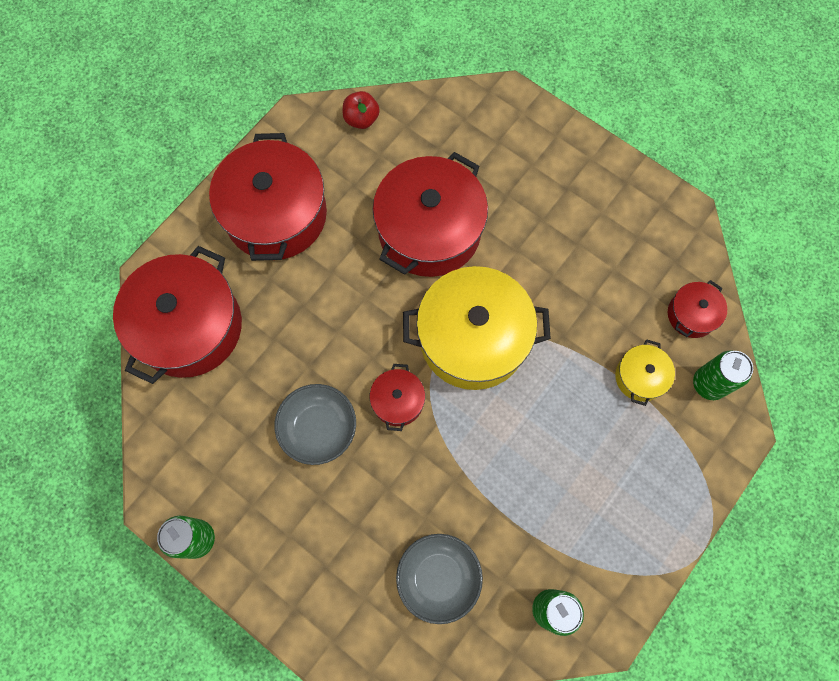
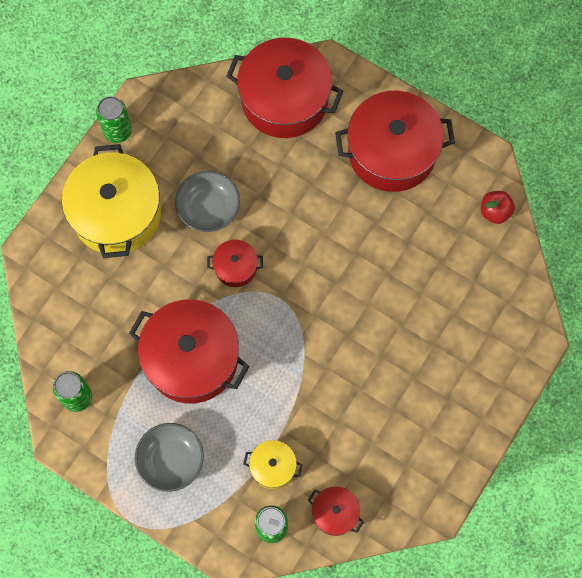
camera: 85 degrees right, 0 degrees up
red pot [373,152,488,277] -> red pot moved to [129,299,250,404]
grey bowl [396,534,483,624] -> grey bowl moved to [135,423,204,492]
yellow pot [403,266,551,390] -> yellow pot moved to [62,144,161,258]

